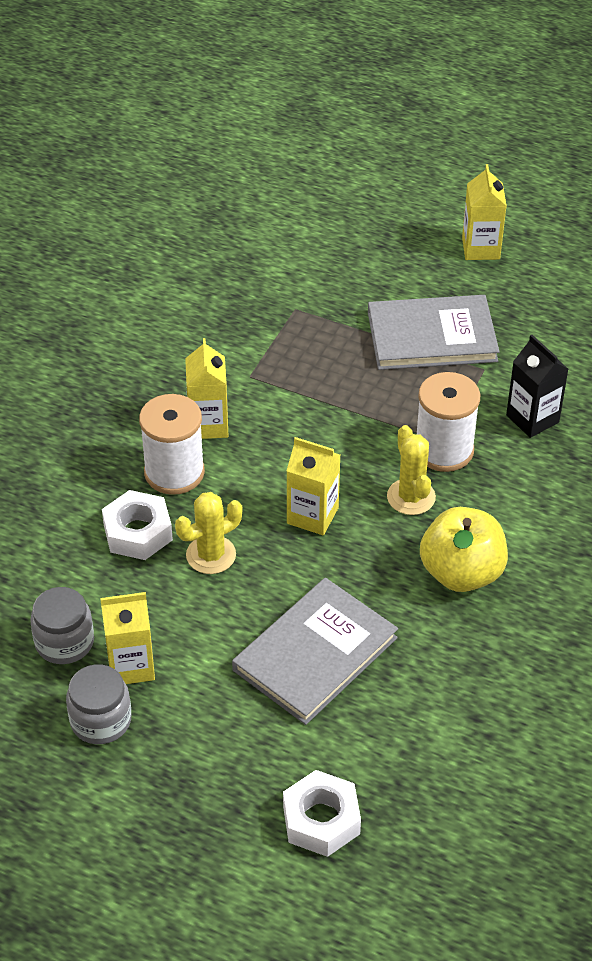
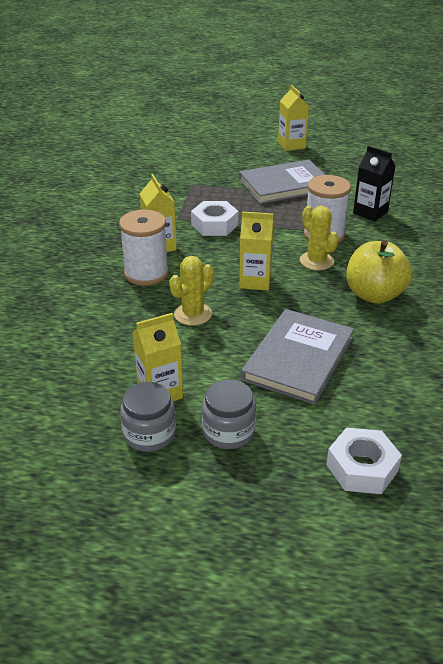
camera: 15 degrees left, 10 degrees down
grey jar [30,587,94,664] -> grey jar moved to [202,379,256,449]
white nut [102,490,173,560] -> white nut moved to [191,201,238,236]

